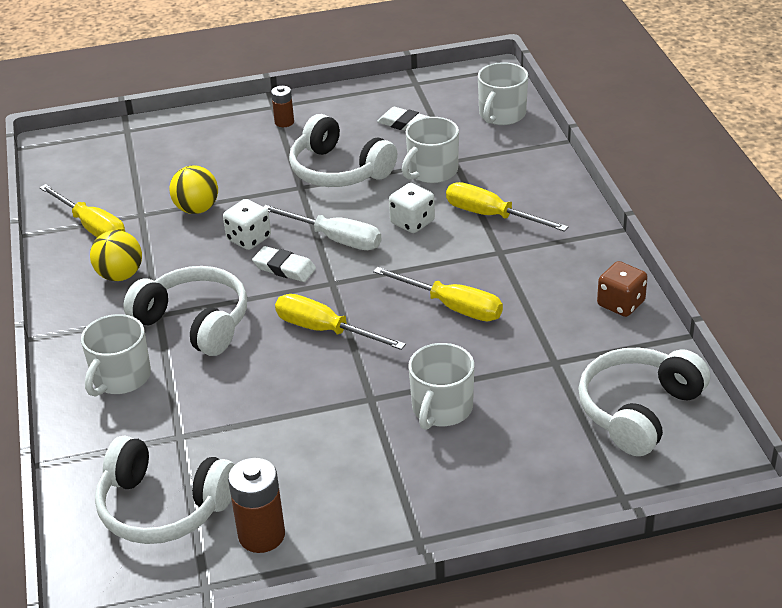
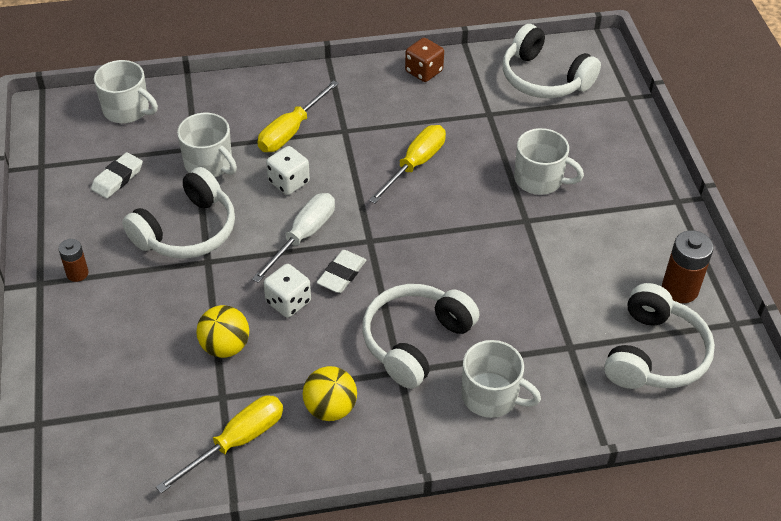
camera: 90 degrees left, 10 degrees up
yellow screwdriver [275,294,406,350] -> none

